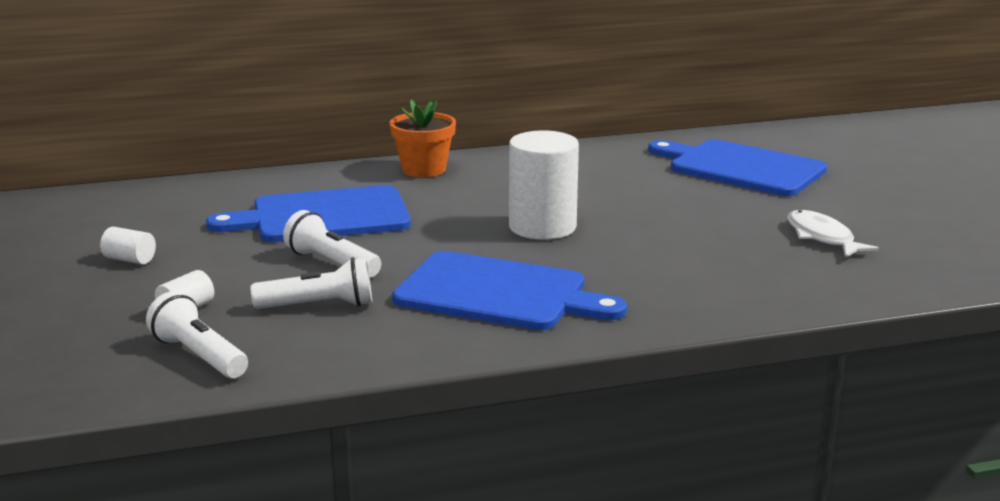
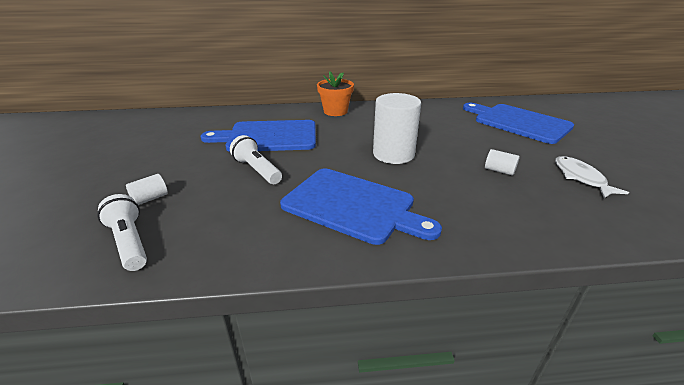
camera: 10 degrees right, 10 degrees up
white cylinder [100,227,156,265] -> white cylinder moved to [485,149,520,176]
white flashlight [251,257,372,309] -> none

